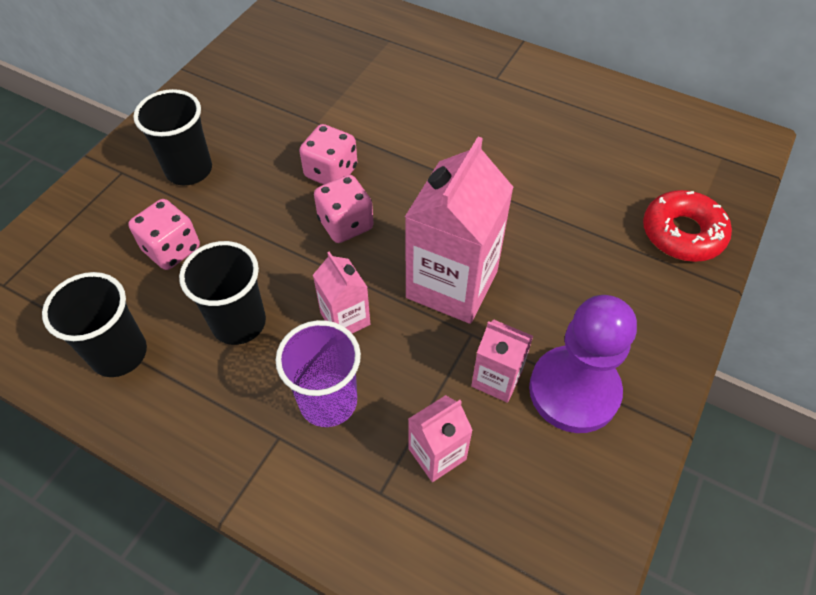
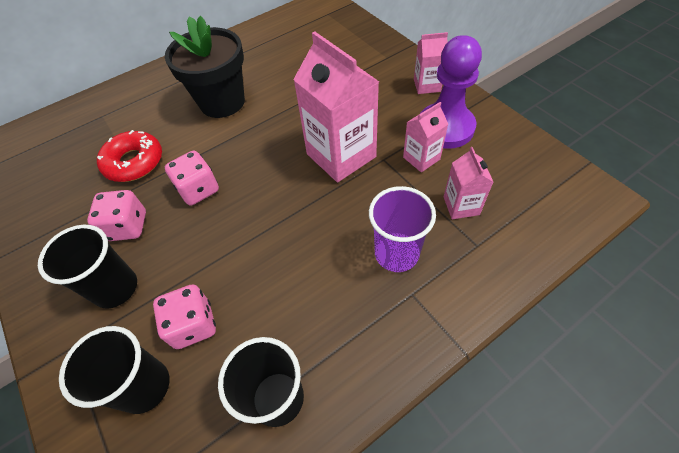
camera: 60 degrees left, 0 degrees up
black cup [179,241,266,345] -> black cup moved to [59,326,170,414]
pink carton [313,251,370,334] -> pink carton moved to [414,32,448,94]
pink dice [314,175,374,243] -> pink dice moved to [87,190,146,241]
red donut [643,190,732,262] -> red donut moved to [97,130,162,182]
none -> black flower pot [165,16,245,118]

